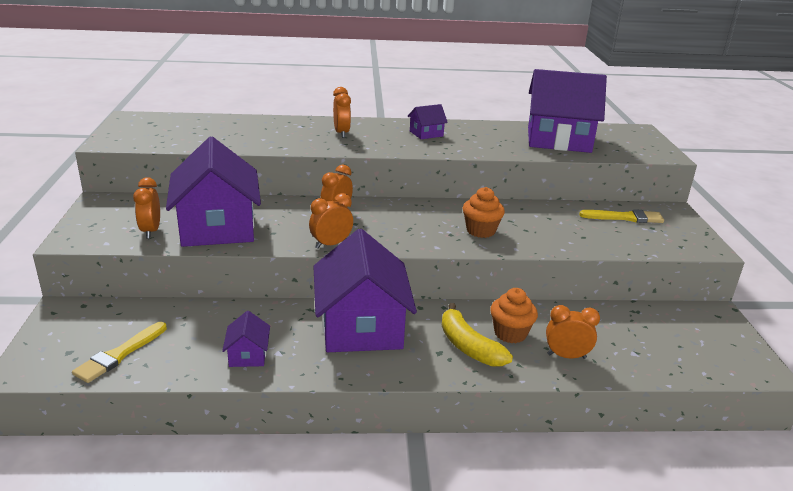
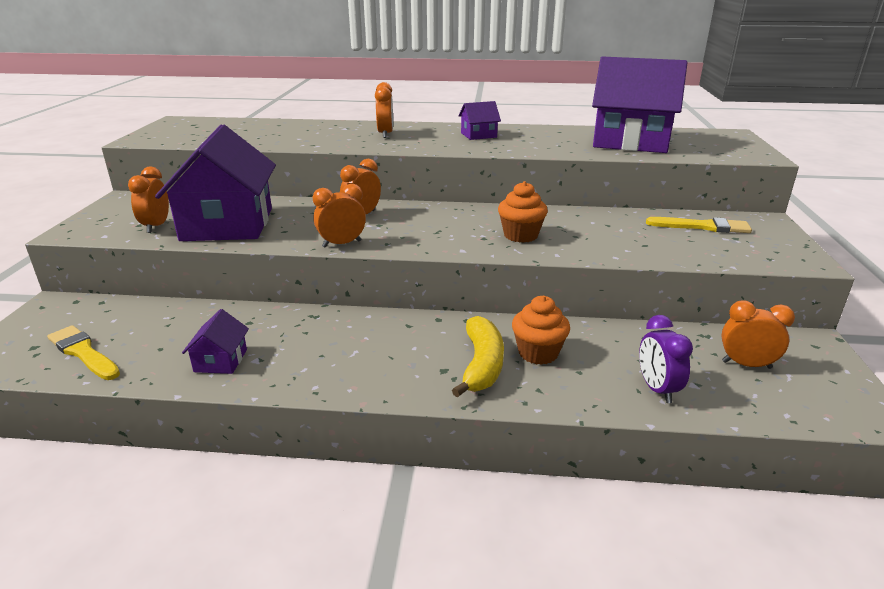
camera: 10 degrees right, 0 degrees up
yellow brush [72,322,167,383] -> yellow brush turned 90 degrees clockwise [47,325,120,380]
purple house [313,229,417,352] -> none
yellow banana [442,303,513,366] -> yellow banana turned 150 degrees counterclockwise [452,316,504,397]
orange clock [546,305,600,359] -> orange clock moved to [721,300,795,369]
none -> purple clock [639,315,693,403]

